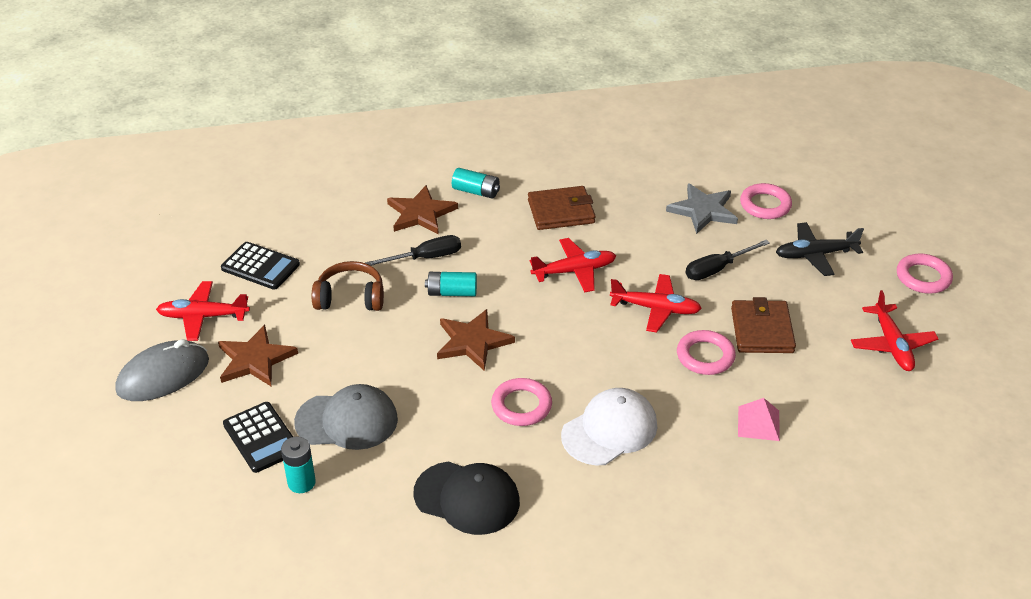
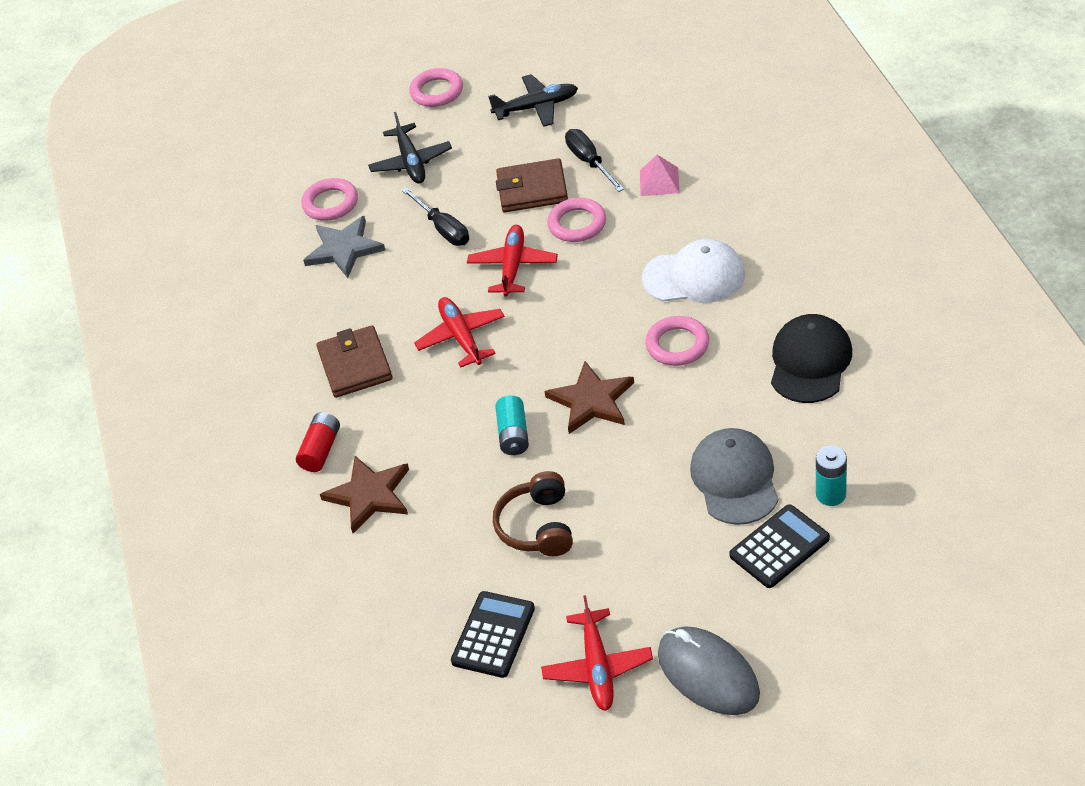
camera: 90 degrees left, 5 degrees up
brown star [218,325,298,387] -> none
black screwdriver [365,235,461,266] -> black screwdriver moved to [565,129,624,192]
turquoise battery [452,168,500,199] -> red battery [296,412,340,472]
white cap [561,388,657,465] -> white cap turned 135 degrees clockwise [642,239,745,303]
red plane [851,290,939,371] -> black plane [488,74,578,127]

